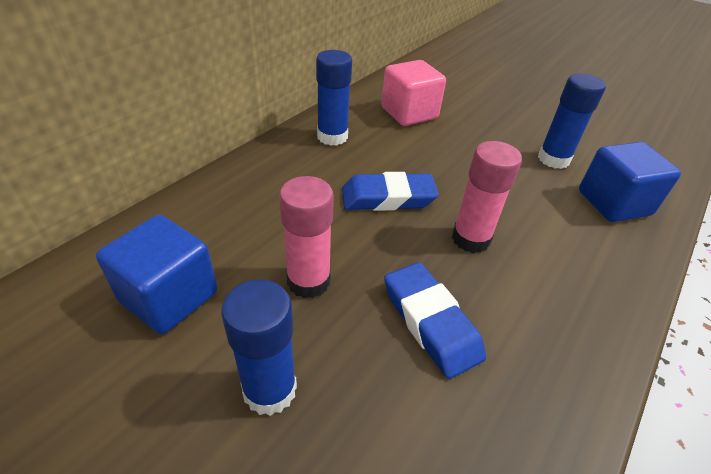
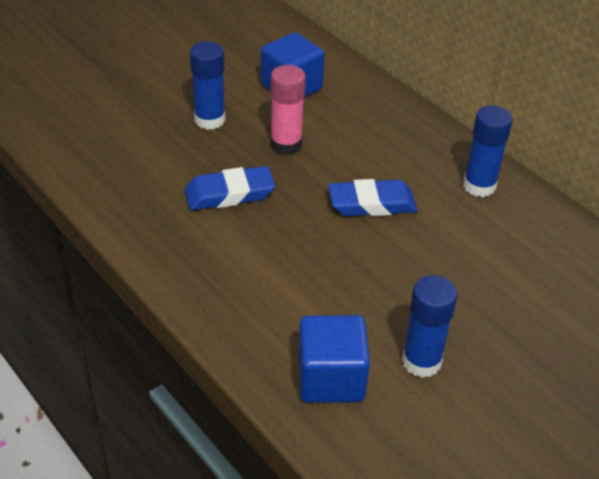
camera: 105 degrees right, 0 degrees up
blue eraser [342,172,439,211] -> blue eraser turned 75 degrees clockwise [328,179,418,216]
pink cube [382,60,446,126] -> none
pink glue stick [452,141,522,253] -> none

